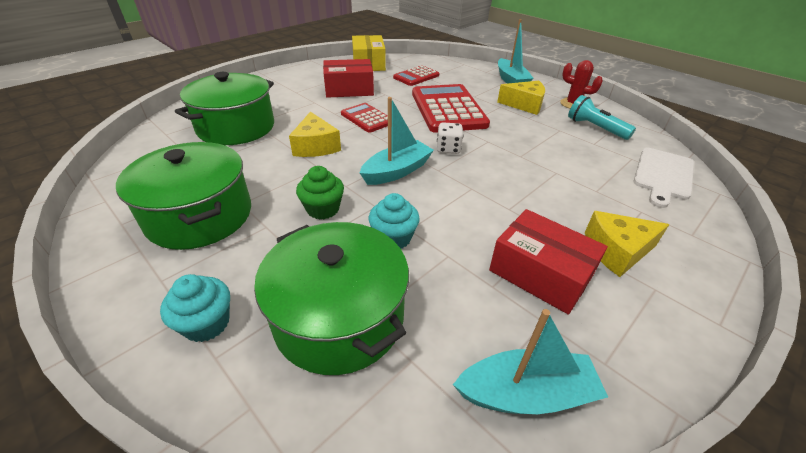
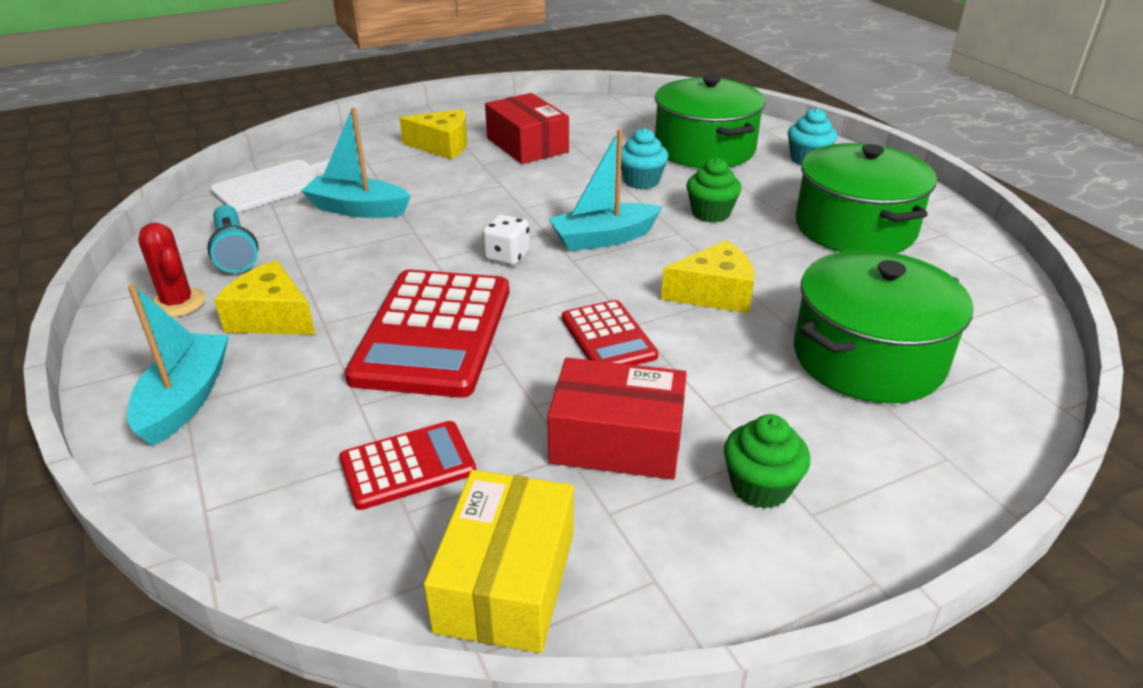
camera: 160 degrees left, 5 degrees down
yellow cheese [289,112,341,157] -> yellow cheese turned 75 degrees clockwise [661,240,754,313]
turquoise boat [453,309,608,414] -> turquoise boat moved to [301,108,411,218]
none -> green cupcake [724,414,810,509]

